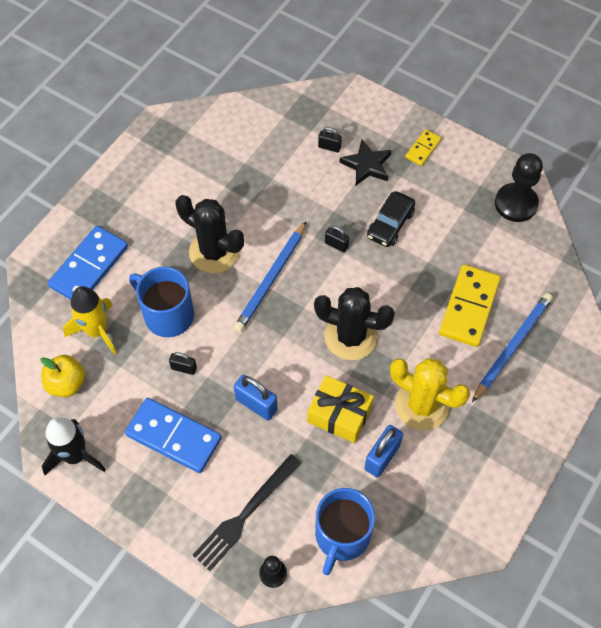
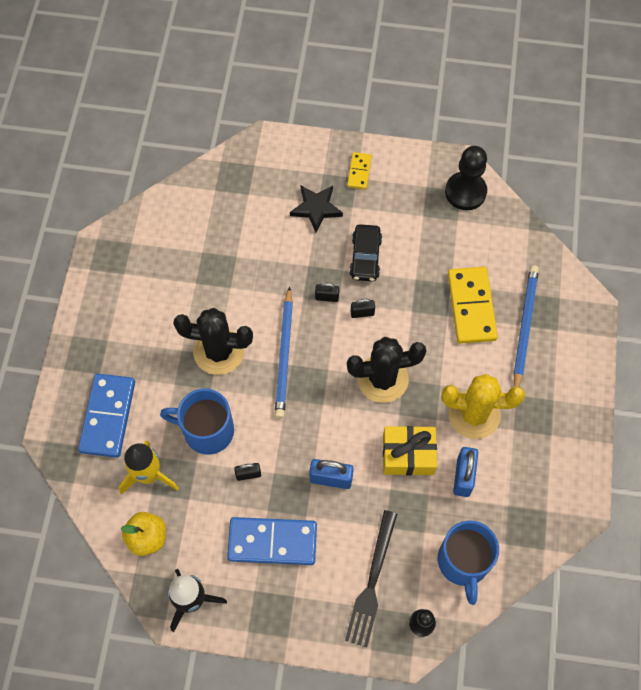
camera: 25 degrees left, 5 degrees up
black padlock [318,127,342,152] -> black padlock moved to [351,299,375,318]

